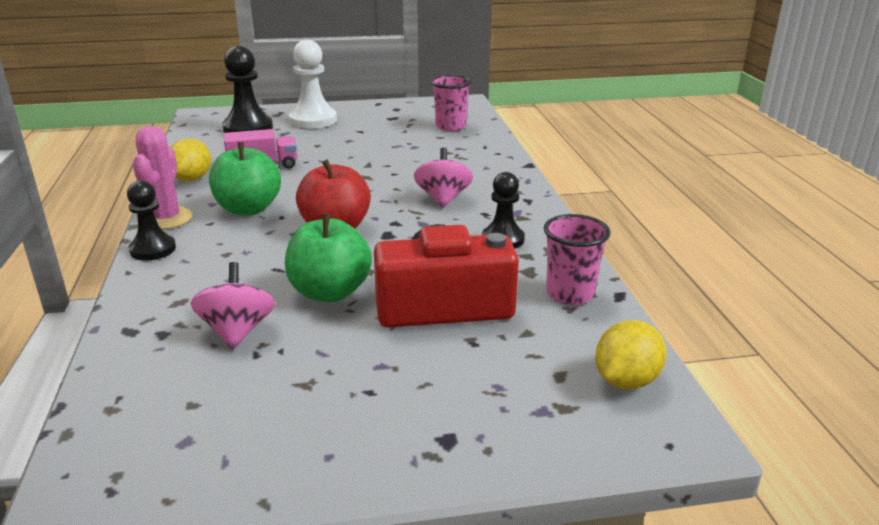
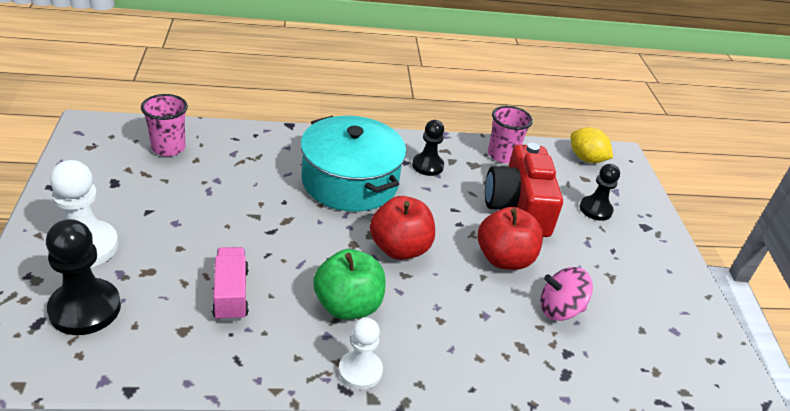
camera: 90 degrees left, 10 degrees up
black pawn [127,180,176,261] -> black pawn moved to [580,164,620,221]
pink cactus [133,126,193,230] -> white pawn [338,318,383,390]
yellow lemon [171,139,211,181] -> none
green apple [285,214,372,302] -> red apple [478,207,543,270]
pink spinning top [414,148,473,208] -> turquoise pot [300,116,406,212]

